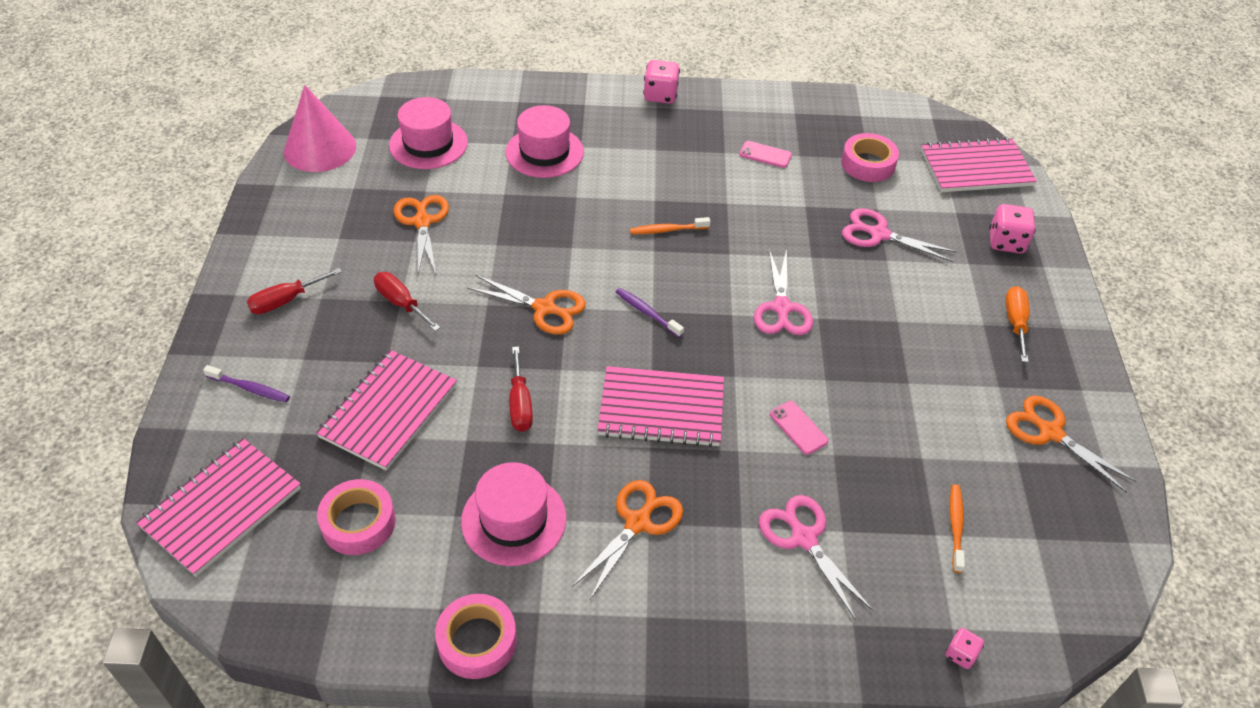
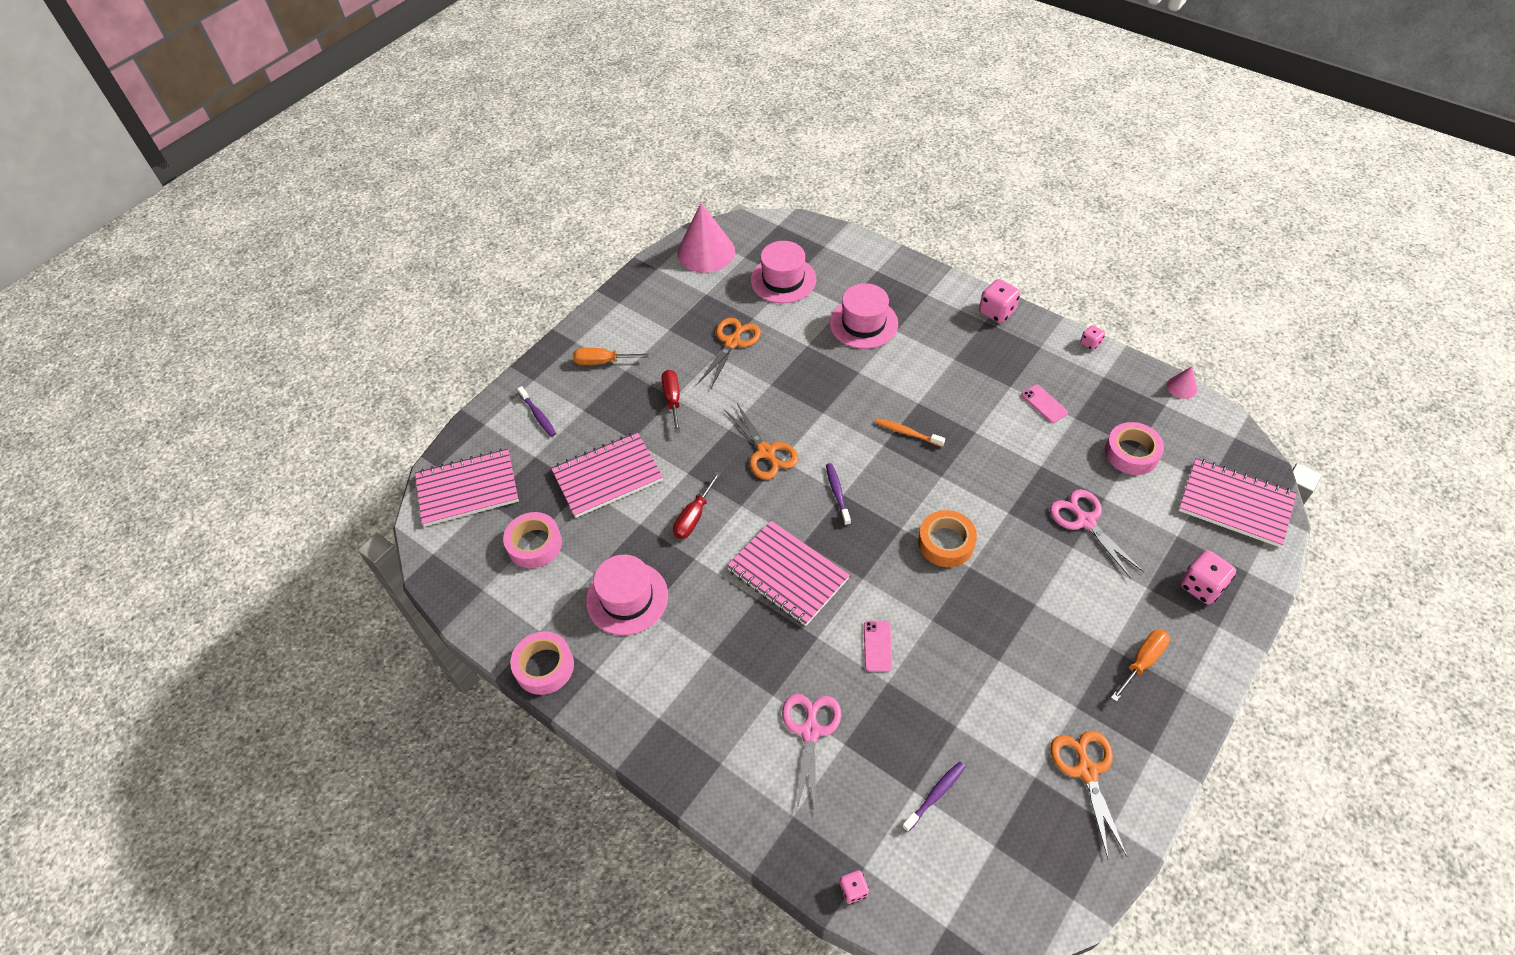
camera: 40 degrees right, 5 degrees up
red screwdriver [247,268,342,314] -> orange screwdriver [573,348,649,365]
orange scissors [572,480,683,599] -> none
pink scissors [754,249,813,335] -> orange tape [918,510,977,567]
orange toothbrush [950,484,965,573] -> purple toothbrush [902,762,965,832]
none -> pink dice [1080,325,1105,350]
none -> pink cone [1167,366,1197,399]

